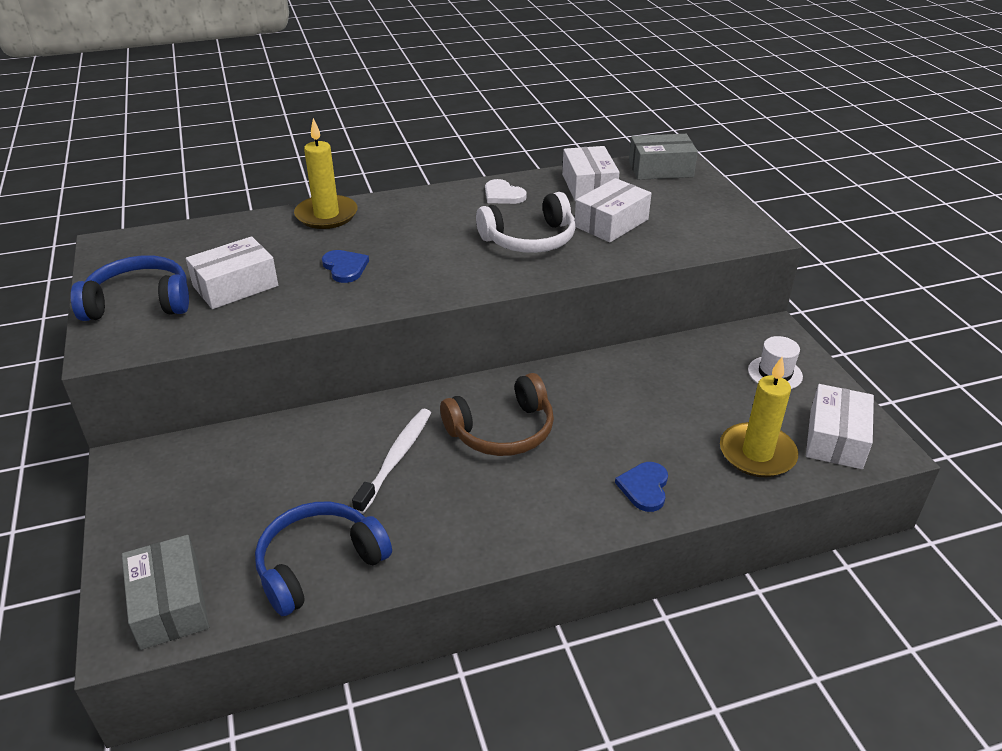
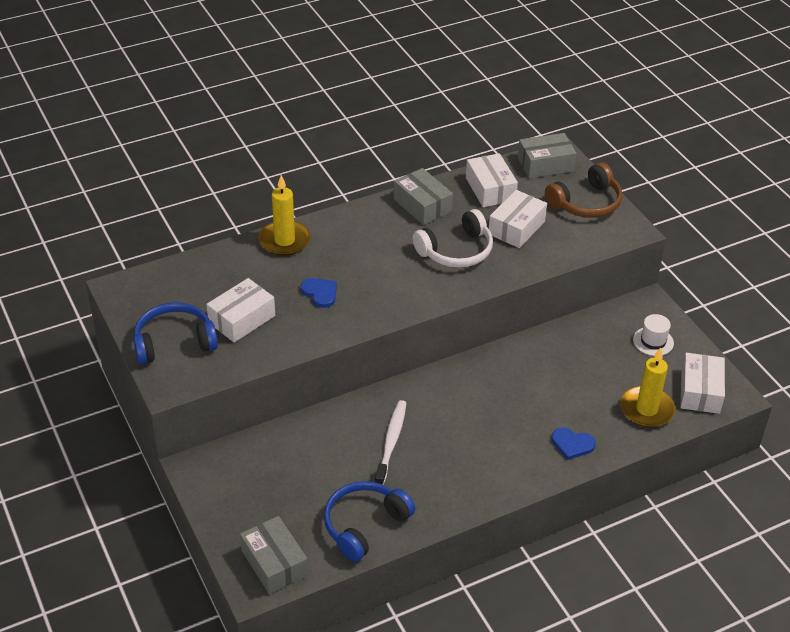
camera: 10 degrees left, 5 degrees up
brown headphones [440,373,554,456] -> brown headphones moved to [545,162,622,218]
white heart [485,179,527,204] -> grey box [394,168,453,225]
blue heart [615,462,668,512] -> blue heart turned 75 degrees counterclockwise [552,427,596,460]

